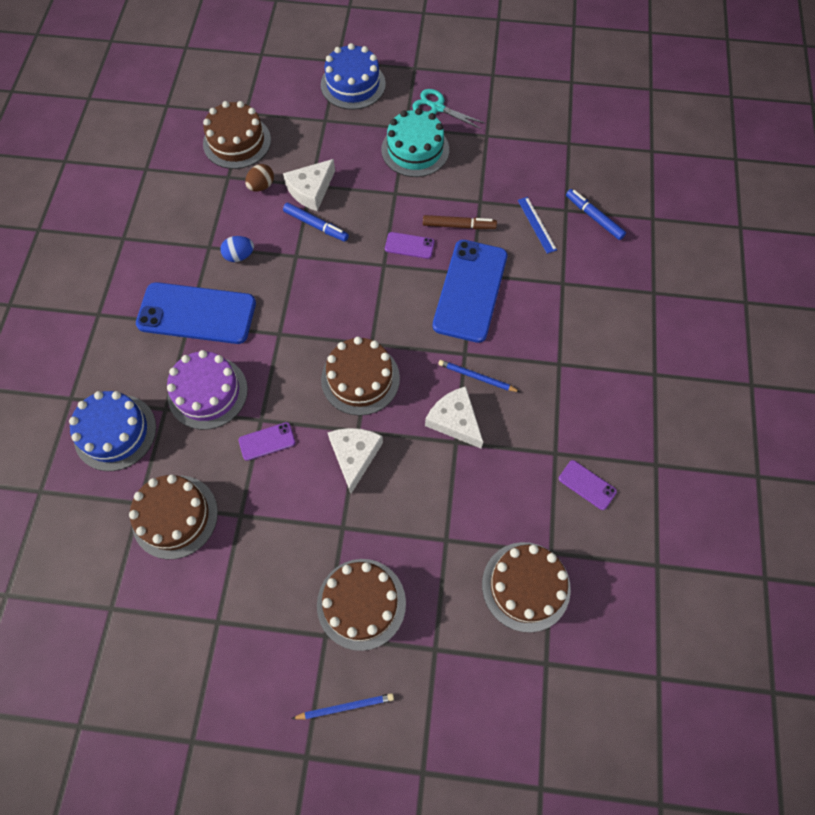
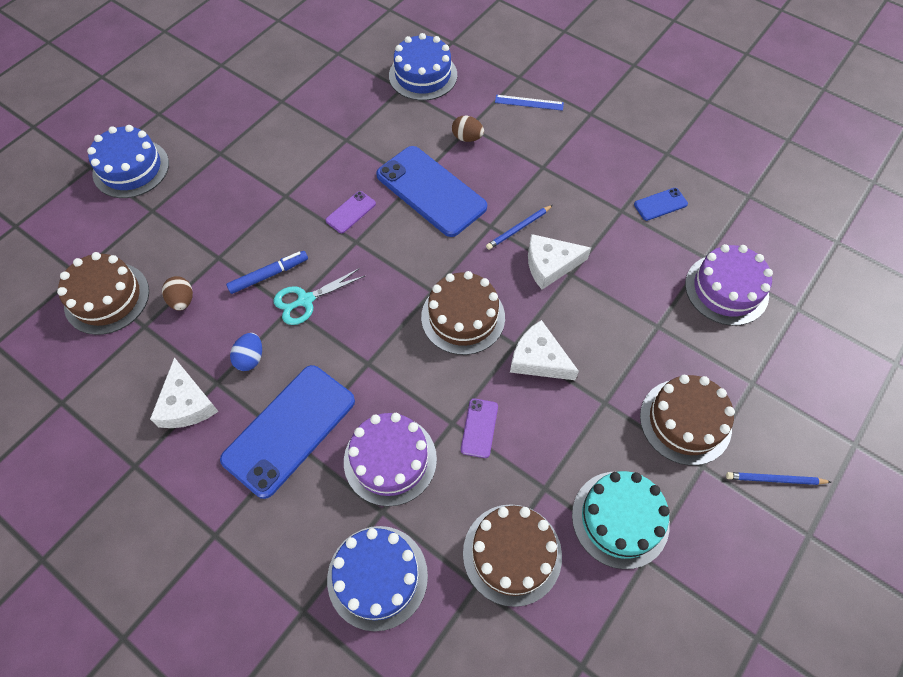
camera: 60 degrees left, 5 degrees down
white cheese [283,159,335,211] -> white cheese moved to [150,357,219,428]
blue pencil [292,693,394,720] -> blue pencil turned 105 degrees counterclockwise [726,472,831,485]
turquoise cake [381,108,449,177] -> turquoise cake moved to [572,471,670,569]
turquoise scissors [412,89,485,129] -> turquoise scissors moved to [274,268,365,325]
brown marker [423,215,497,229] -> none
brown cake [482,542,571,632] -> purple cake [685,244,773,326]
blue ruler [518,197,557,254] -> blue ruler moved to [495,95,564,111]
purple phone [559,460,617,510] -> blue phone [634,188,688,221]
blue marker [566,189,626,240] -> blue cake [389,33,457,101]
none -> brown egg [452,116,484,142]

